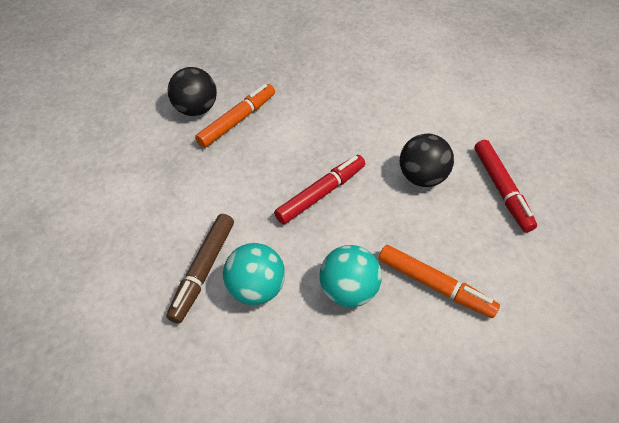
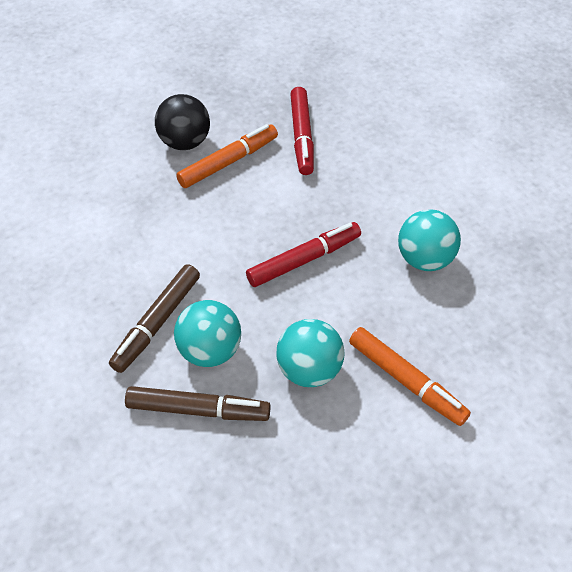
camera: 10 degrees right, 0 degrees up
black ball [400,134,454,187] -> turquoise ball [398,210,461,271]
red marker [474,140,537,232] -> red marker moved to [290,87,314,175]
none -> brown marker [125,386,271,421]

